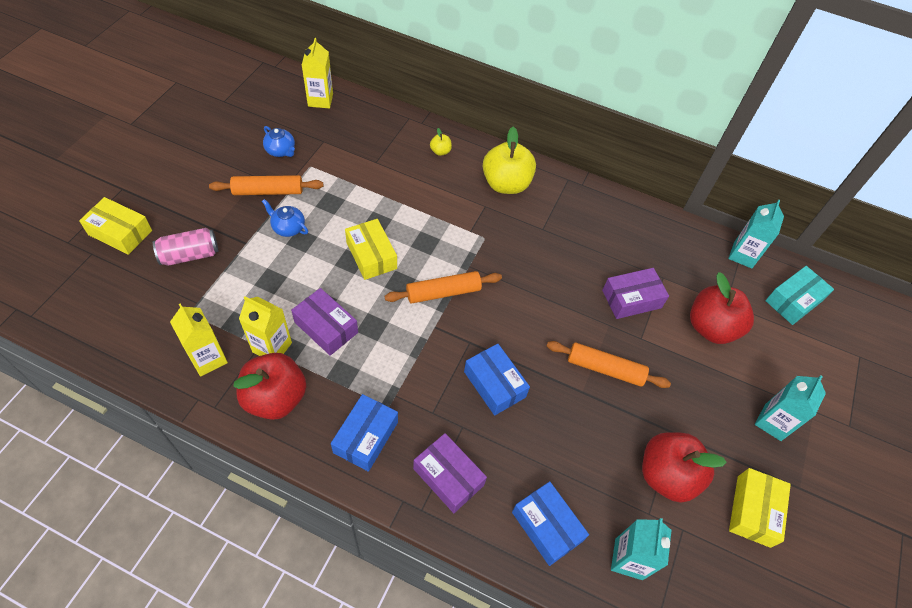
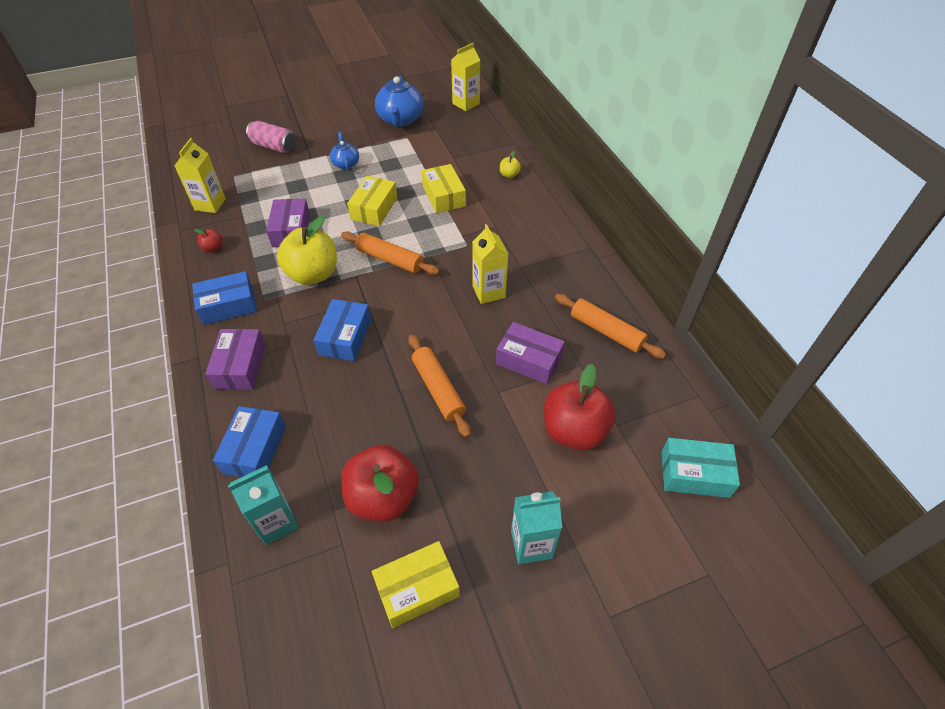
camera: 50 degrees right, 5 degrees down
yellow box [79,197,152,255] -> yellow box moved to [422,164,466,213]
orange rolling pin [209,175,323,195] -> orange rolling pin moved to [555,294,666,359]
red apple [233,353,307,420] -> red apple [194,229,223,252], size x0.43
yellow carton [239,296,292,356] -> yellow carton moved to [472,224,508,304]
blue teapot [263,126,295,157] -> blue teapot [375,76,423,127], size x1.79
yellow apple [483,127,536,194] -> yellow apple moved to [277,216,337,285]
turquoise carton [728,200,784,269] -> none

